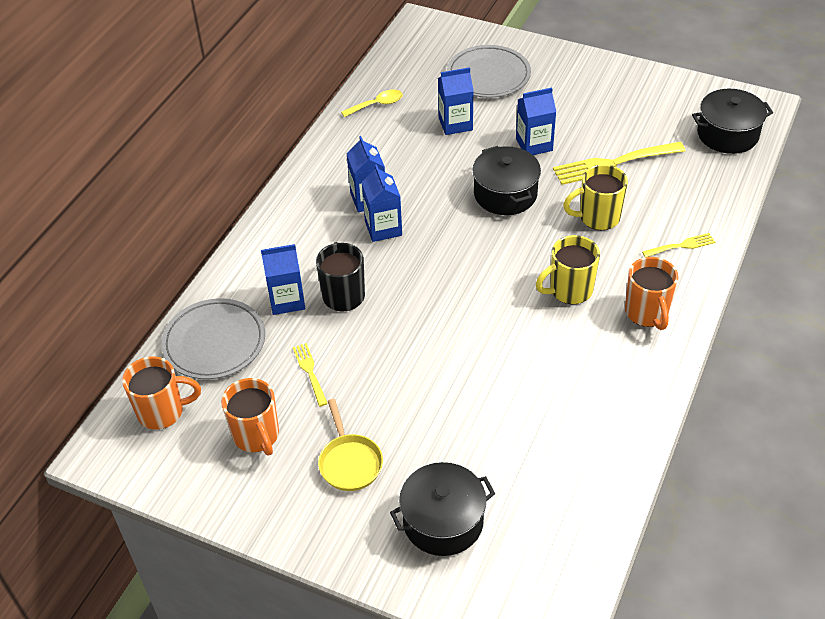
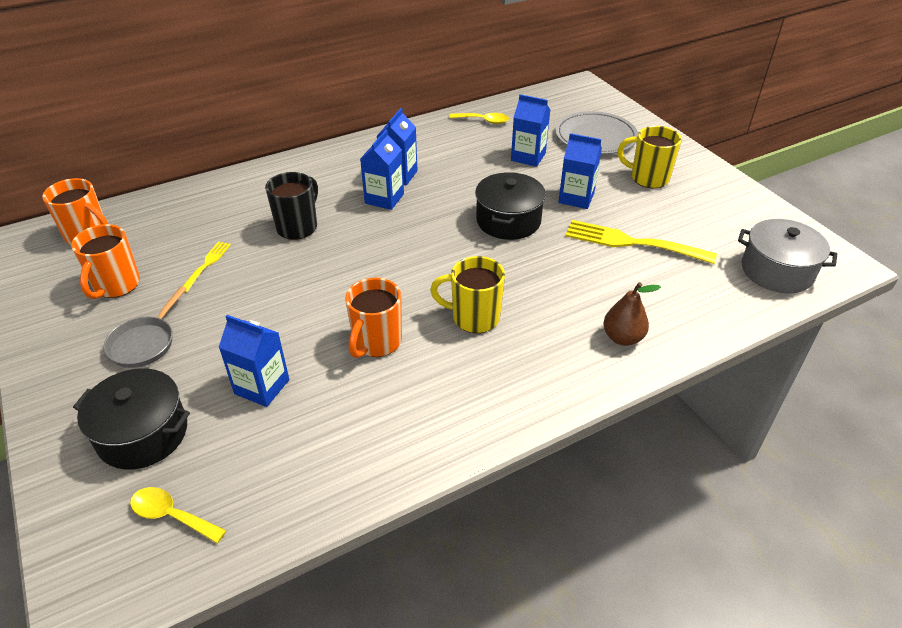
camera: 35 degrees right, 5 degrees down
grey plate [161,298,265,379] -> none
blue carton [261,244,305,315] -> blue carton moved to [218,315,289,407]
yellow pan [318,399,383,491] -> grey pan [103,286,187,368]
yellow mug [563,164,628,230] -> yellow mug moved to [618,126,682,188]
orange mug [625,257,678,330] -> orange mug moved to [345,278,402,358]
yellow fork [642,233,715,257] -> brown pear [603,282,661,346]
black pot [692,89,773,154] -> grey pot [738,219,837,294]
none -> yellow spoon [130,487,226,543]

